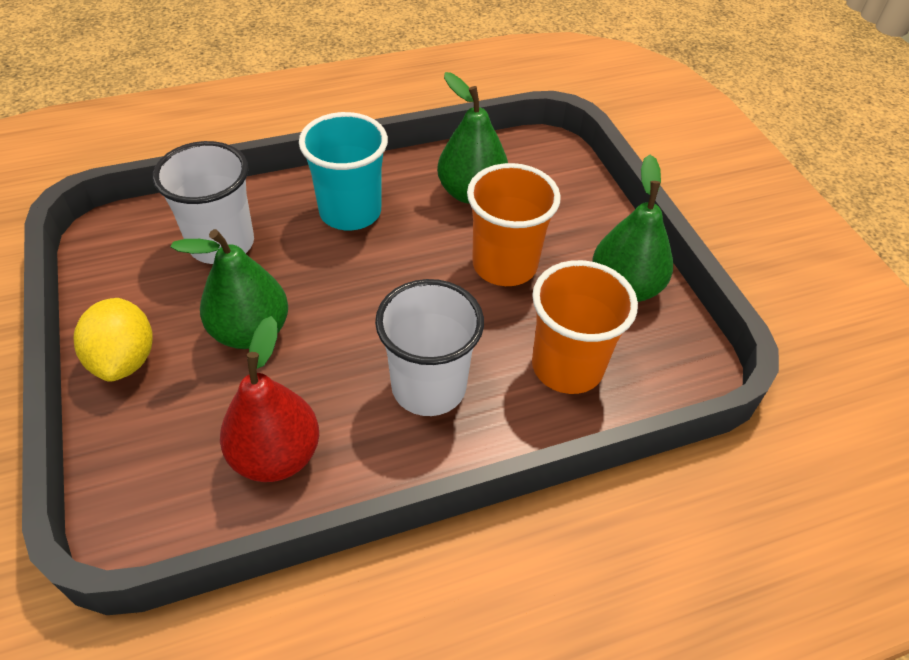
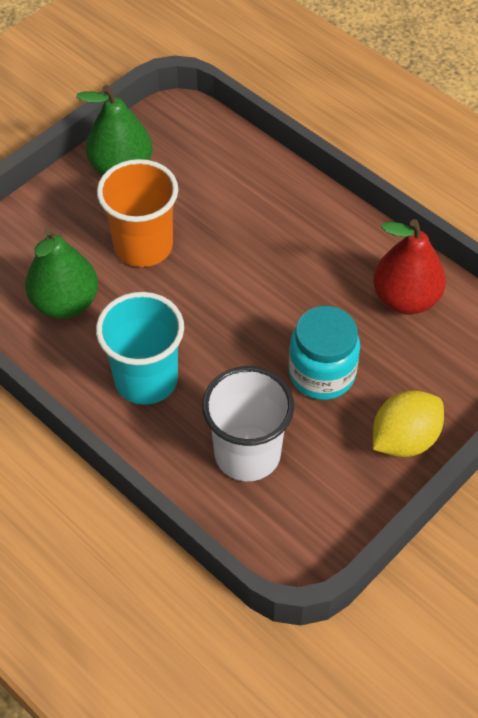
camera: 115 degrees left, 5 degrees up
green pear [171,229,288,349] -> turquoise jar [289,306,360,400]
white cup [375,279,484,416] -> none
orange cup [532,260,638,394] -> none

